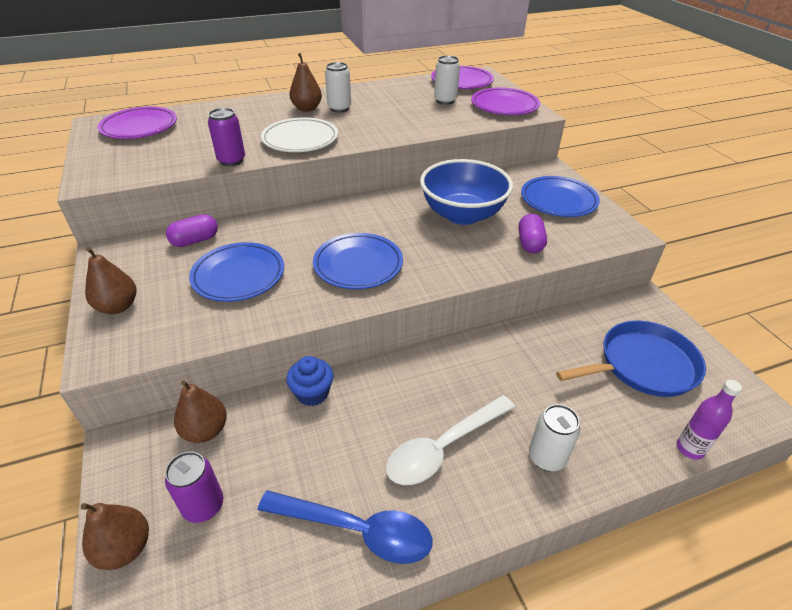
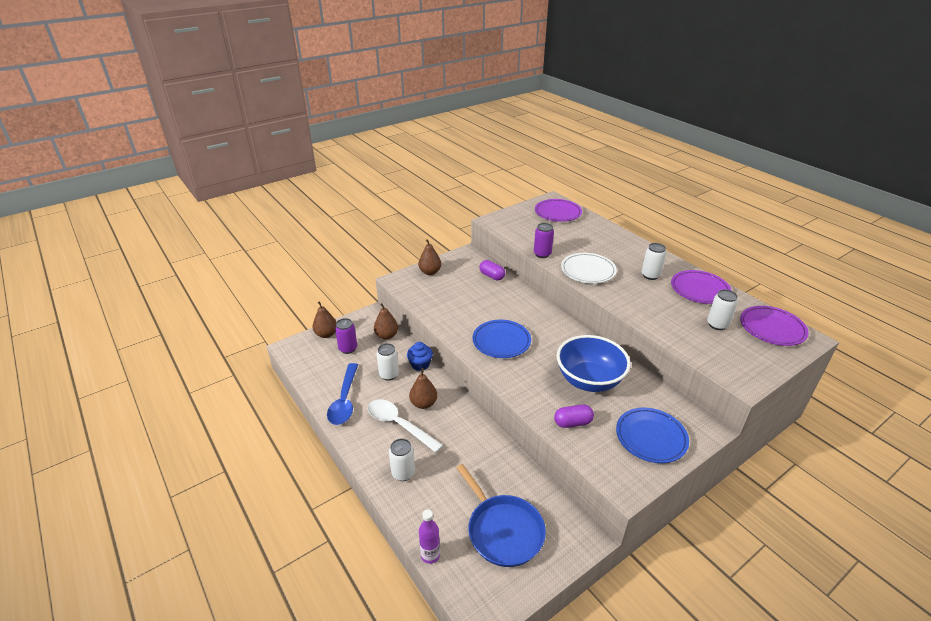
camera: 75 degrees right, 5 degrees down
blue plate [189,242,284,302] -> none
brown pear [289,53,322,112] -> brown pear moved to [409,368,437,409]
purple plate [471,87,540,115] -> purple plate moved to [671,270,731,304]
none -> white can [377,343,399,381]

